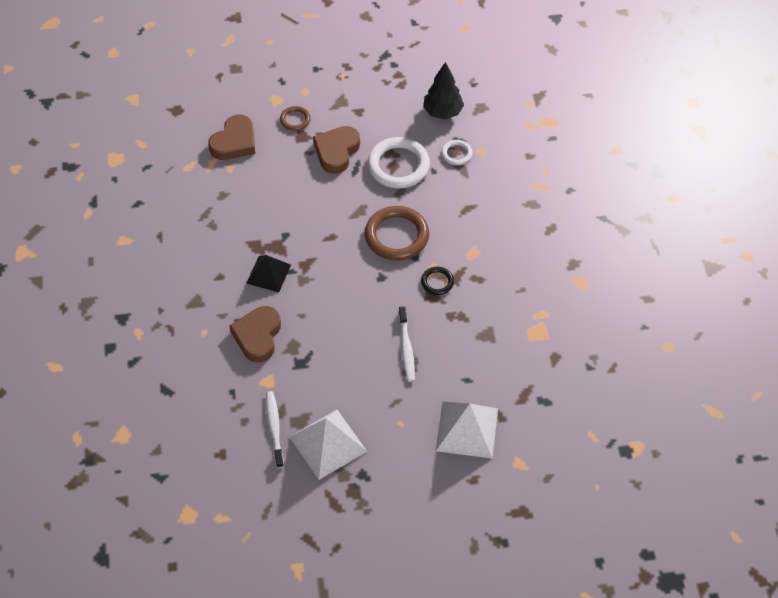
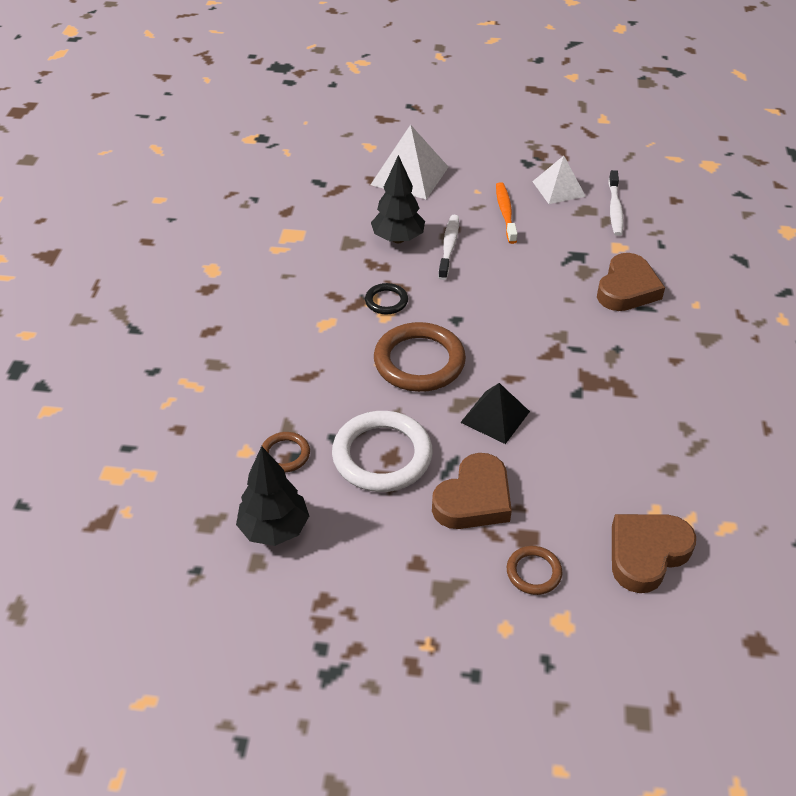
camera: 165 degrees left, 10 degrees down
black pyramid [246,255,291,292] -> black pyramid moved to [460,383,530,444]
white pyramid [290,410,367,480] -> white pyramid [532,156,586,204], size x0.66
white ring [441,140,473,165] -> brown ring [262,432,310,472]
none -> black tree [371,155,425,243]
none -> orange toothbrush [496,182,518,244]

